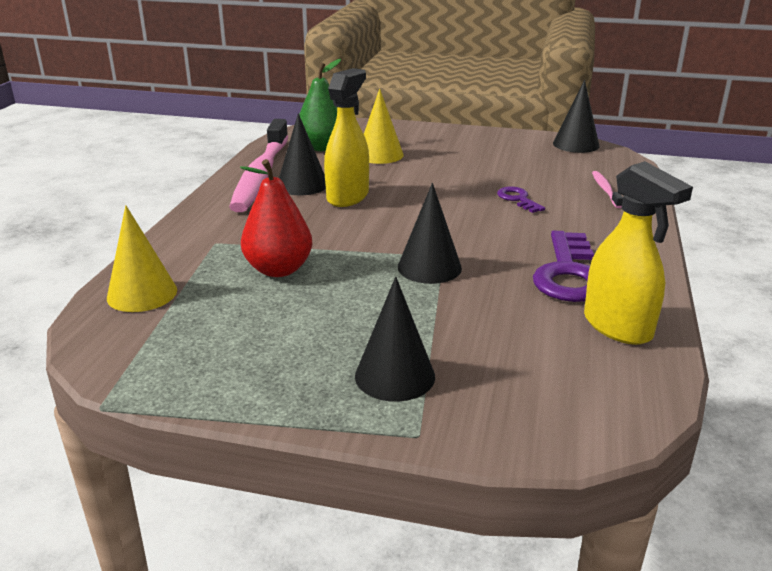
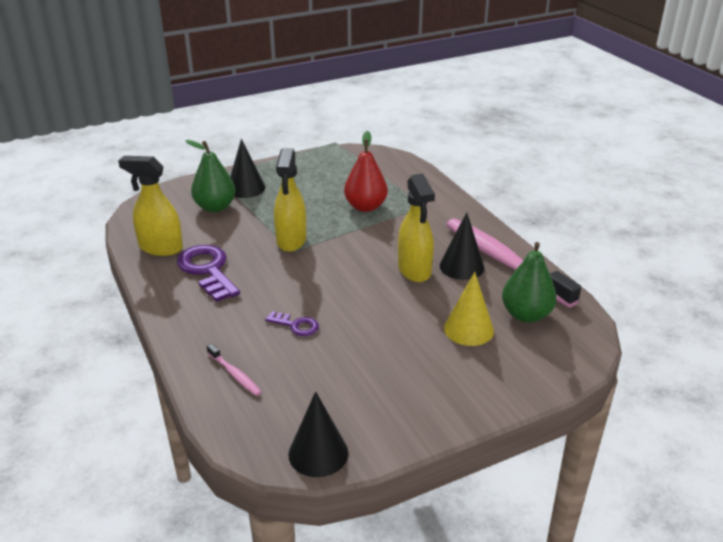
camera: 140 degrees right, 5 degrees up
yellow cone [107,205,177,312] -> none
black cone [398,183,462,284] -> yellow spray bottle [274,148,306,252]
none -> green pear [185,140,236,212]

